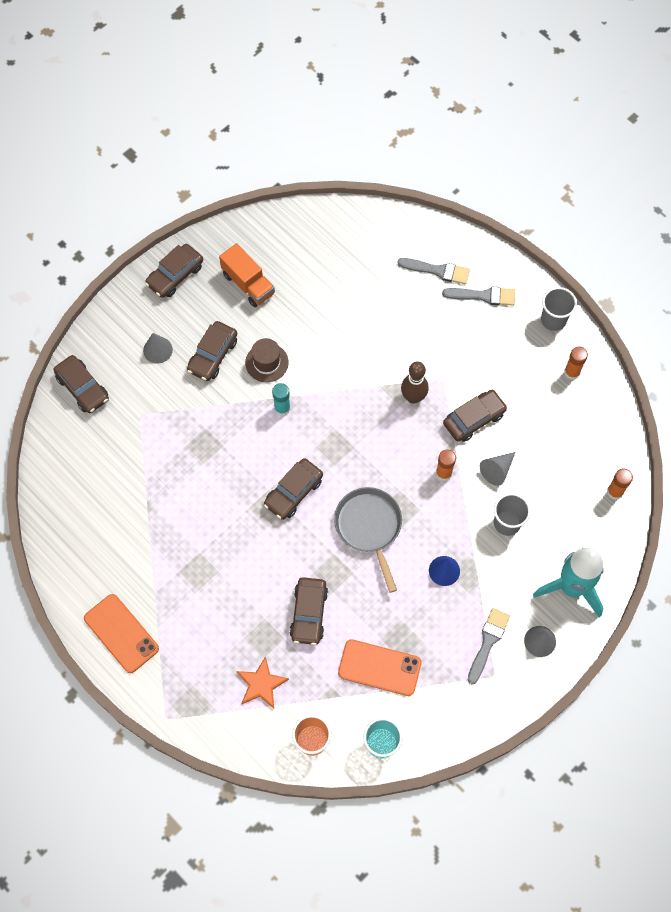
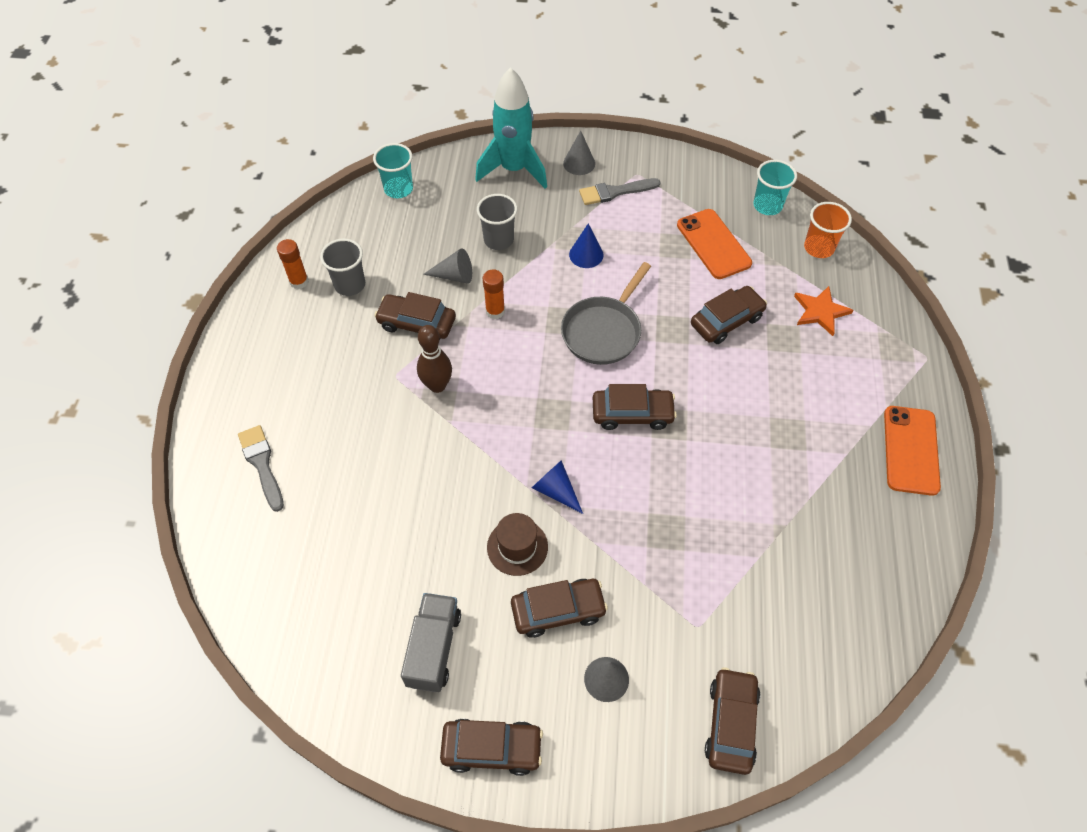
camera: 130 degrees left, 10 degrees down
orange truck [219,243,275,307] -> grey truck [401,593,461,692]
turquoise glue stick [272,383,290,416] -> blue cone [532,460,583,514]
grey brush [442,287,515,306] -> none
grey cup [541,287,577,331] -> grey cup moved to [320,239,365,296]
orange glue stick [607,469,633,500] -> turquoise cup [373,143,413,198]

